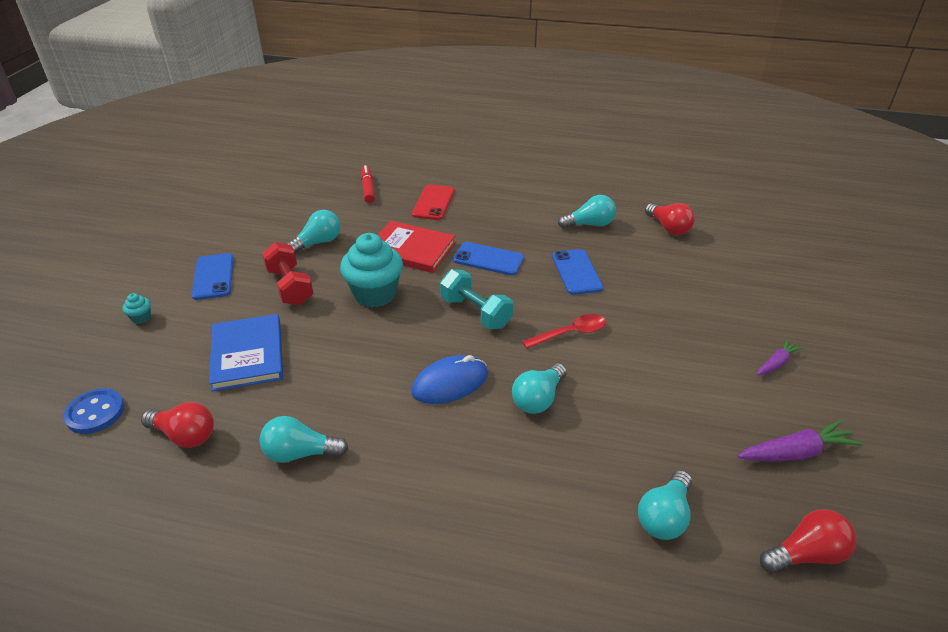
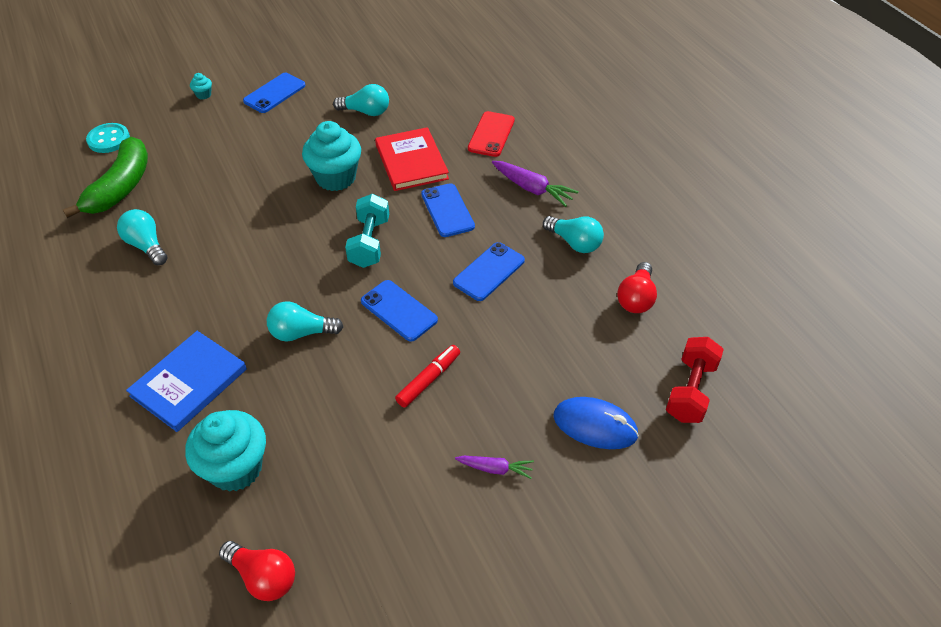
camera: 50 degrees right, 10 degrees up
blue button [63,388,124,434] -> turquoise button [86,123,130,153]
red light bulb [141,402,214,448] -> green banana [63,137,148,218]
blue book [209,314,283,392] -> blue book moved to [126,331,247,432]
red dumbbell [262,242,314,305] -> red dumbbell moved to [666,337,724,423]
red marker [361,165,375,203] -> red marker moved to [395,345,460,408]
blue mouse [411,355,488,404] -> blue mouse moved to [553,397,639,449]
red phone [412,185,455,220] -> red phone turned 45 degrees counterclockwise [468,111,515,157]
red spoon [522,314,606,349] -> blue phone [361,280,438,342]
turquoise light bulb [638,470,692,540] -> turquoise cupcake [185,410,266,492]
purple carrot [737,419,863,461] -> purple carrot moved to [492,161,579,207]

